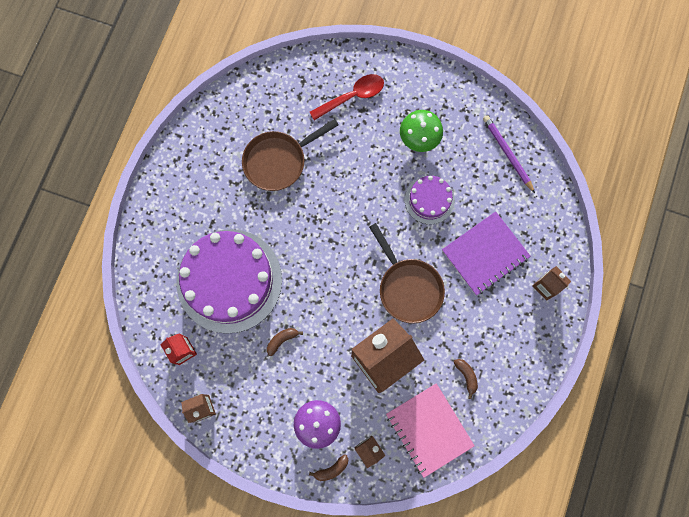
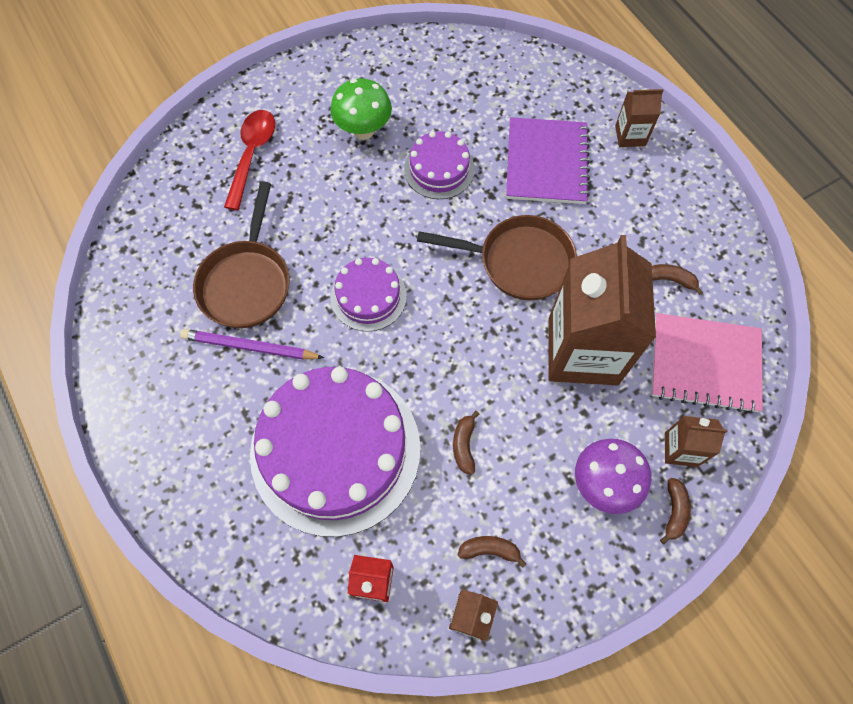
camera: 50 degrees left, 10 degrees down
purple pencil [483,115,535,193] -> purple pencil moved to [180,329,324,360]
none -> purple cake [331,258,407,332]
none -> brown banana [458,536,527,567]

